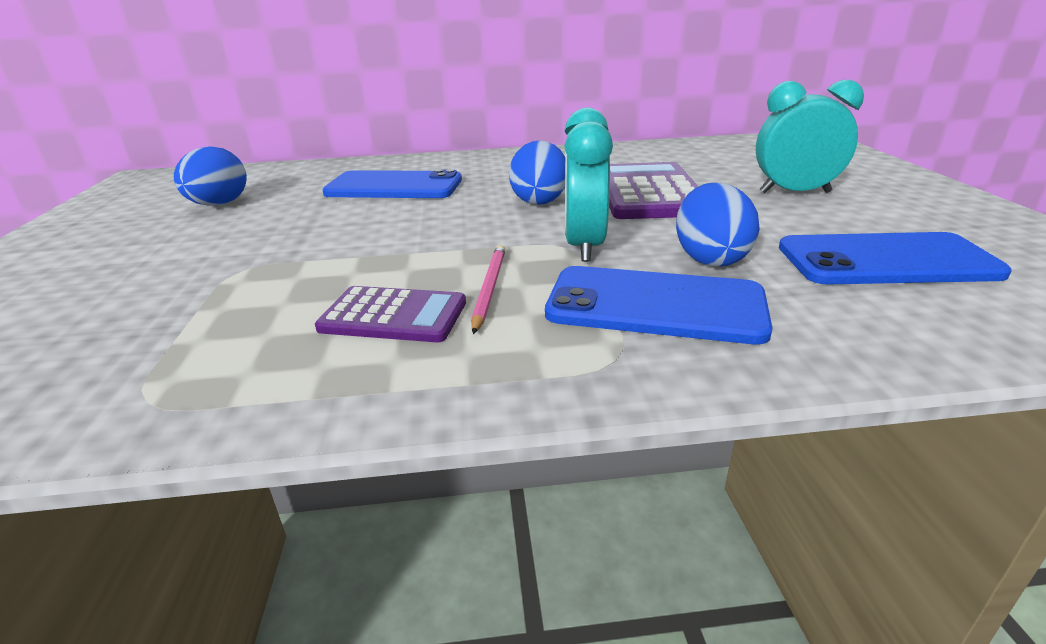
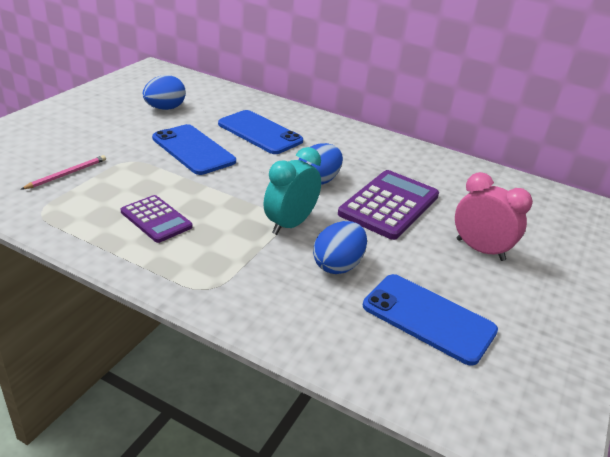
camera: 30 degrees right, 5 degrees up
pink pencil [471,245,505,334] -> pink pencil moved to [20,155,106,190]
blue phone [545,266,773,345] -> blue phone moved to [152,124,236,175]
turquoise clock [756,80,864,193] -> pink clock [455,172,533,261]

